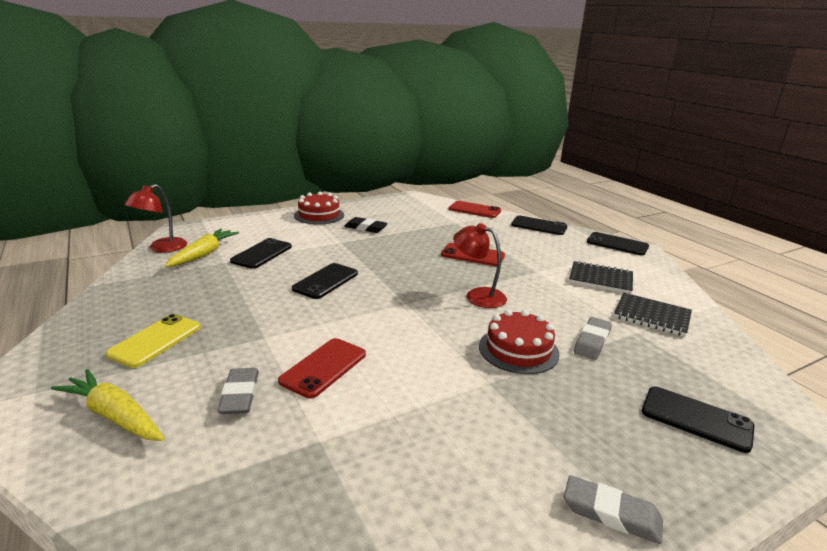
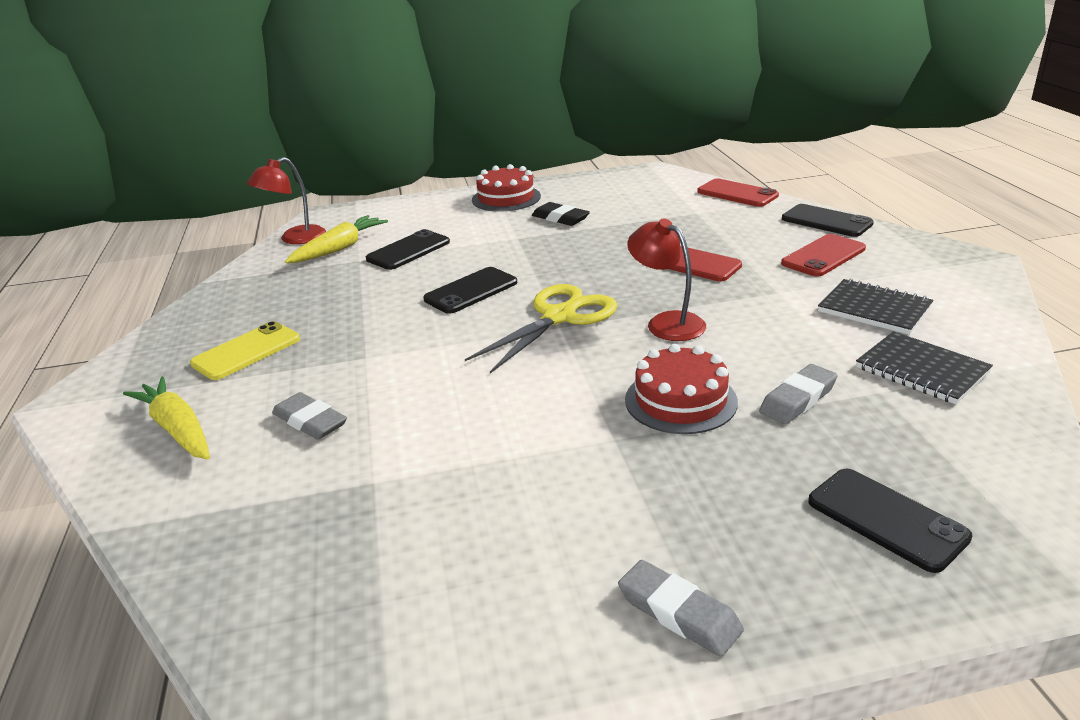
camera: 20 degrees right, 5 degrees up
grey eraser [218,368,259,414] -> grey eraser turned 60 degrees counterclockwise [272,392,347,440]
red phone [278,338,366,398] -> red phone moved to [781,234,866,277]
black phone [587,232,649,255] -> none
none -> yellow scissors [465,284,617,373]

